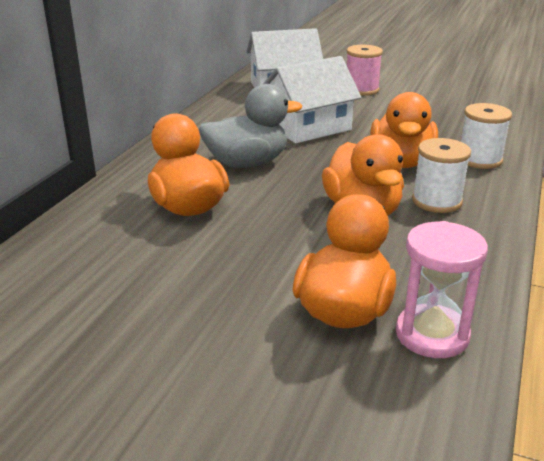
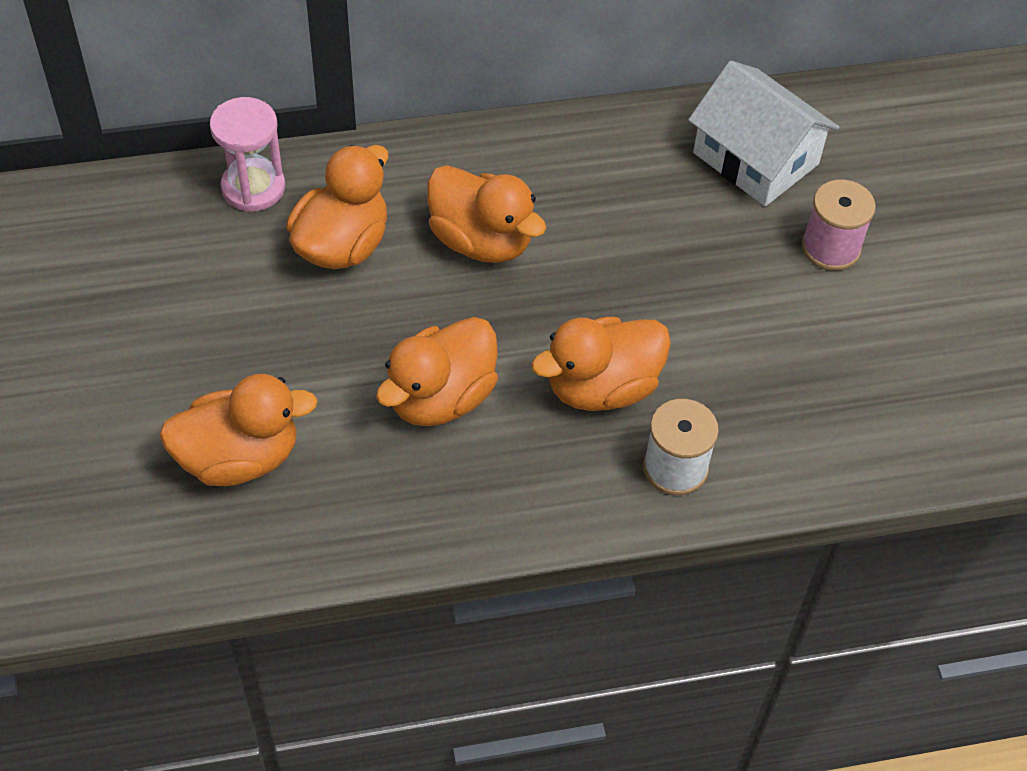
camera: 55 degrees right, 25 degrees up
grey duck [199,84,302,168] -> orange duck [427,165,546,263]
white house [263,56,362,143] -> none
pink hourglass [396,221,488,358] -> pink hourglass moved to [210,97,285,212]
white spool [412,138,471,213] -> none

